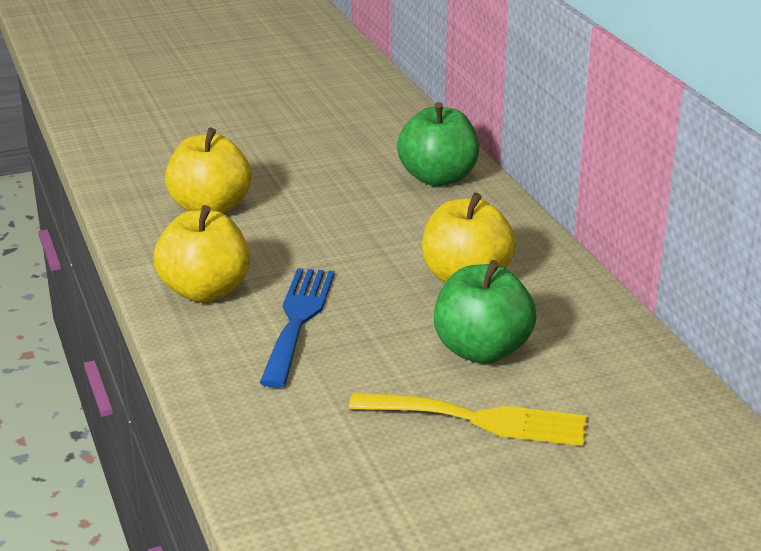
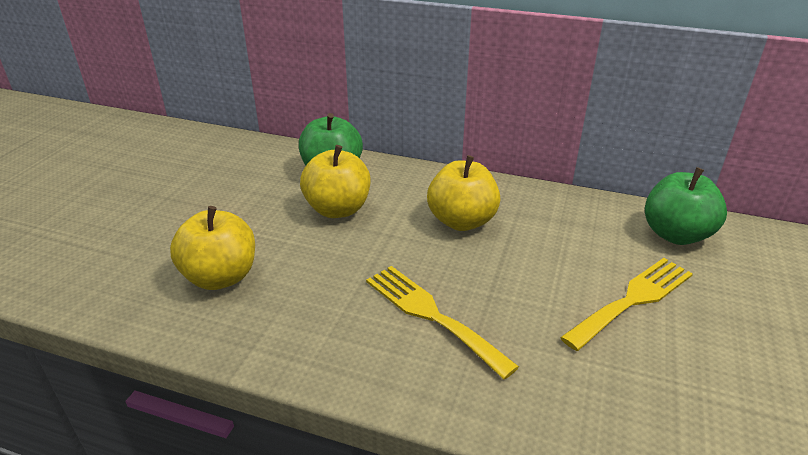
camera: 50 degrees left, 5 degrees up
yellow apple [153,205,250,302] -> yellow apple moved to [300,145,370,218]
blue fork [260,268,335,388] -> yellow fork [366,266,519,380]
green apple [434,260,536,364] -> green apple moved to [645,167,727,245]

